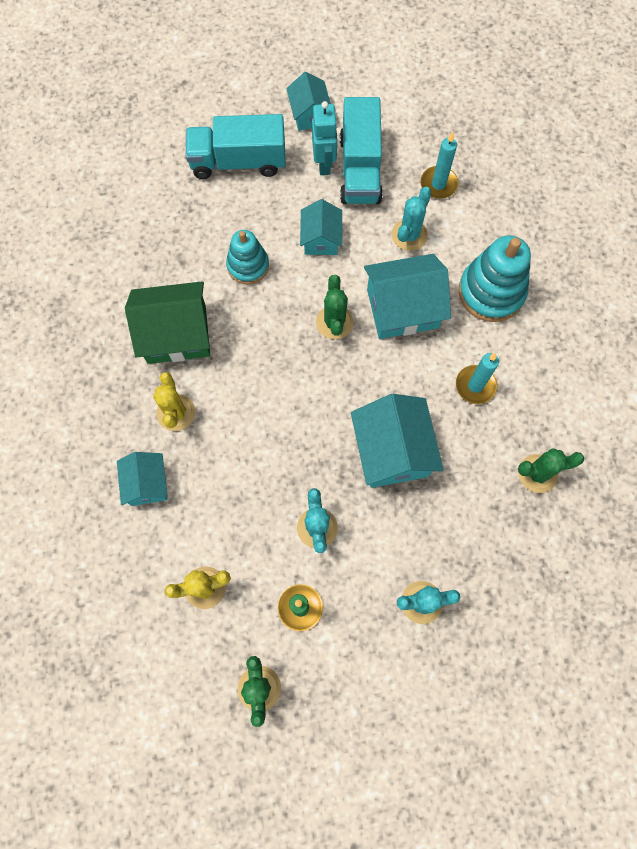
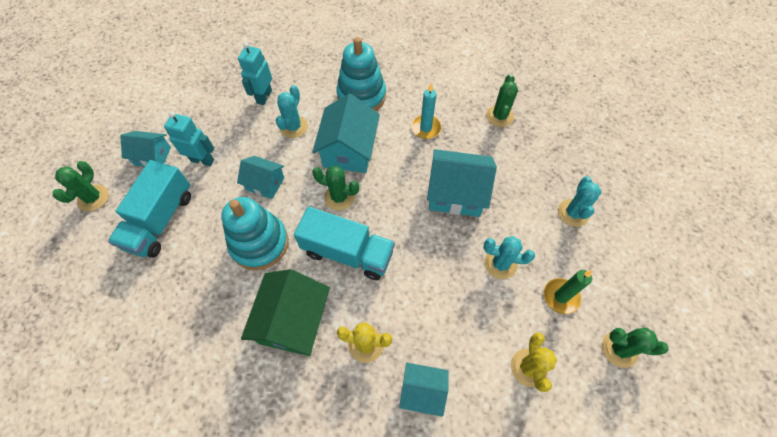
camera: 70 degrees left, 10 degrees down
turquoise stacking toy [226,230,269,284] -> turquoise stacking toy [221,197,289,270], size x1.57
turquoise truck [340,97,383,204] -> turquoise truck moved to [294,207,395,280]
turquoise cactus [392,187,431,251] -> turquoise cactus turned 60 degrees clockwise [276,85,308,138]
turquoise candle [420,132,459,199] -> turquoise robot [238,42,272,105]
none -> green cactus [53,161,109,211]

